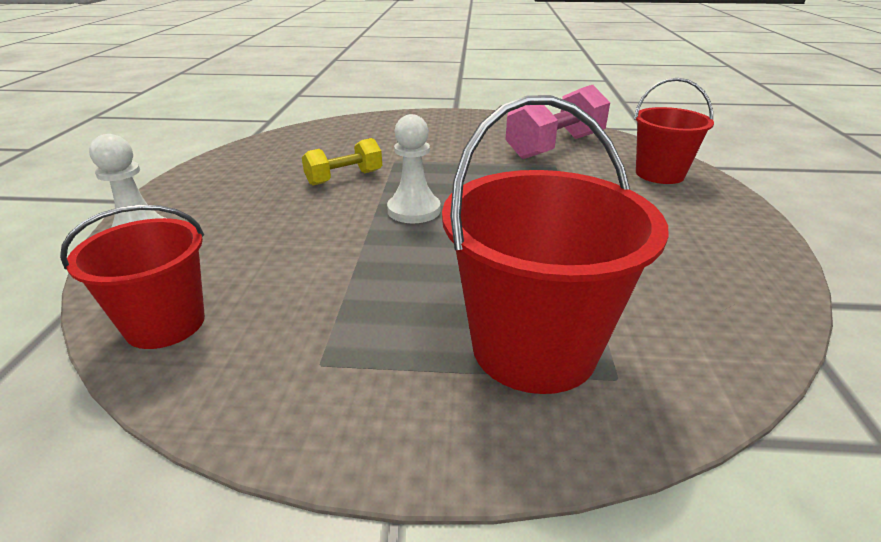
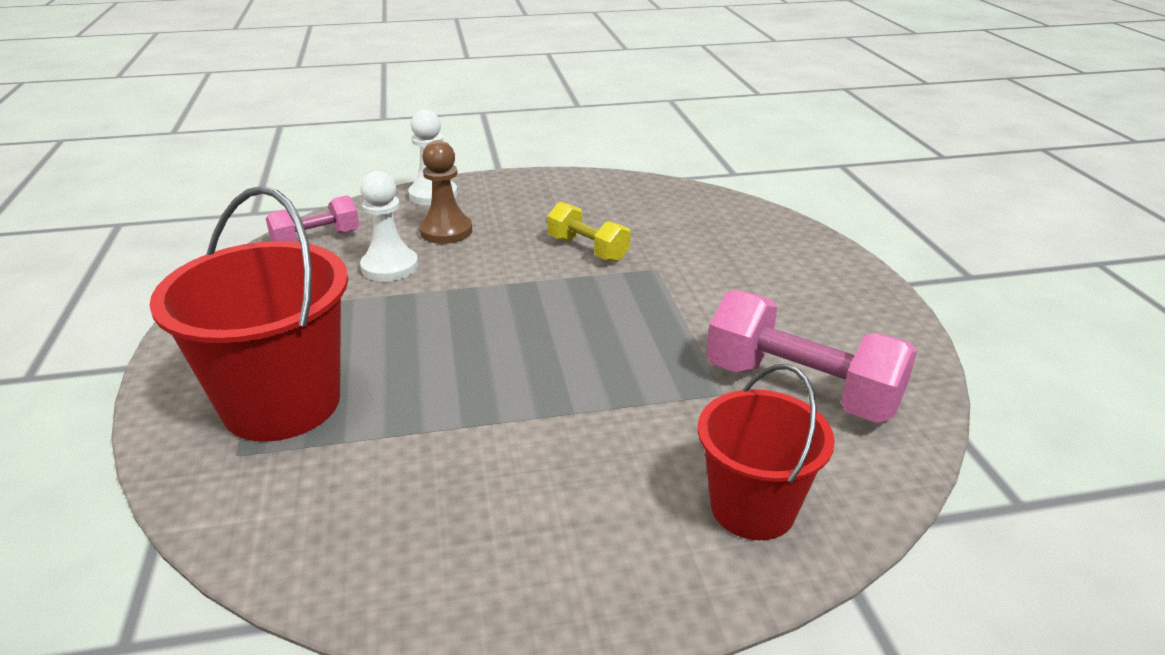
camera: 75 degrees right, 0 degrees up
red bucket [60,205,205,349] -> pink dumbbell [266,195,359,242]
white pawn [387,114,441,223] -> white pawn moved to [360,171,418,281]
none -> brown pawn [419,140,473,244]

